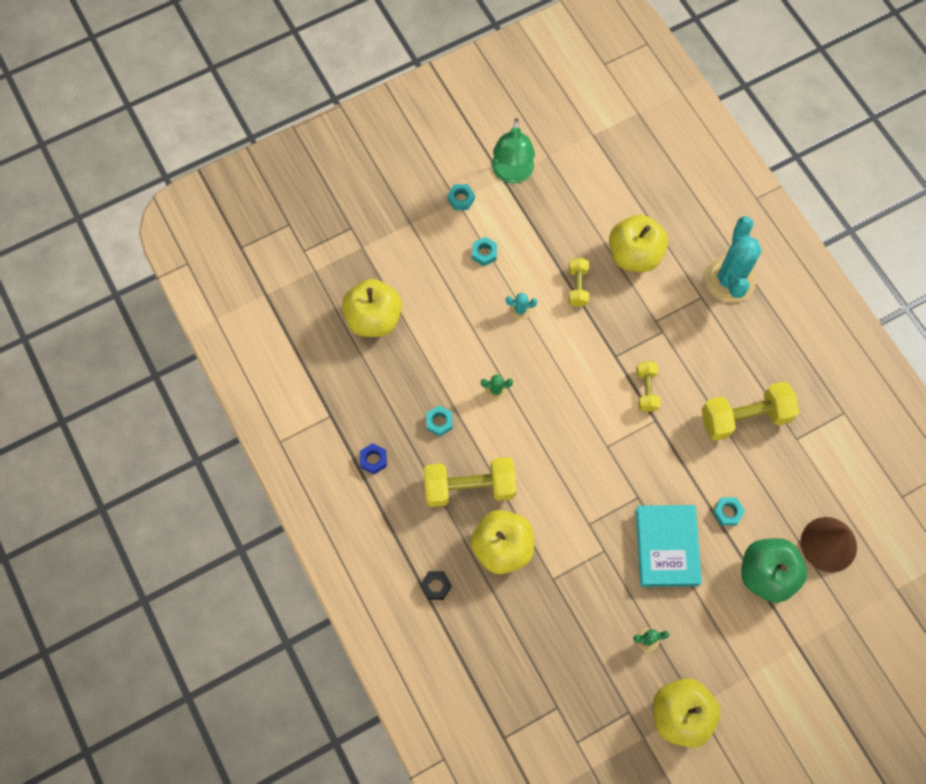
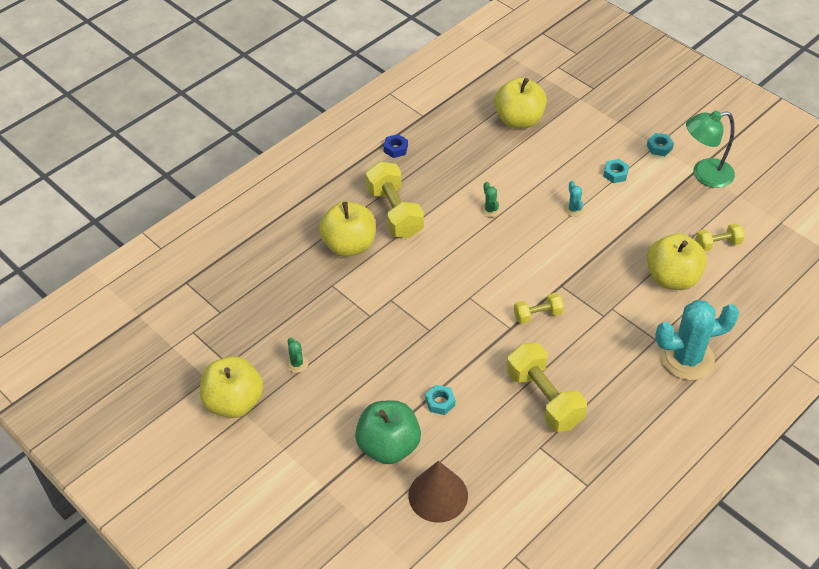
camera: 75 degrees right, 20 degrees down
black nut [420,571,452,600] -> none
turquoise nut [426,406,453,436] -> none
yellow dumbbell [569,258,589,307] -> yellow dumbbell moved to [695,223,745,251]
turquoise book [636,505,702,587] -> none

